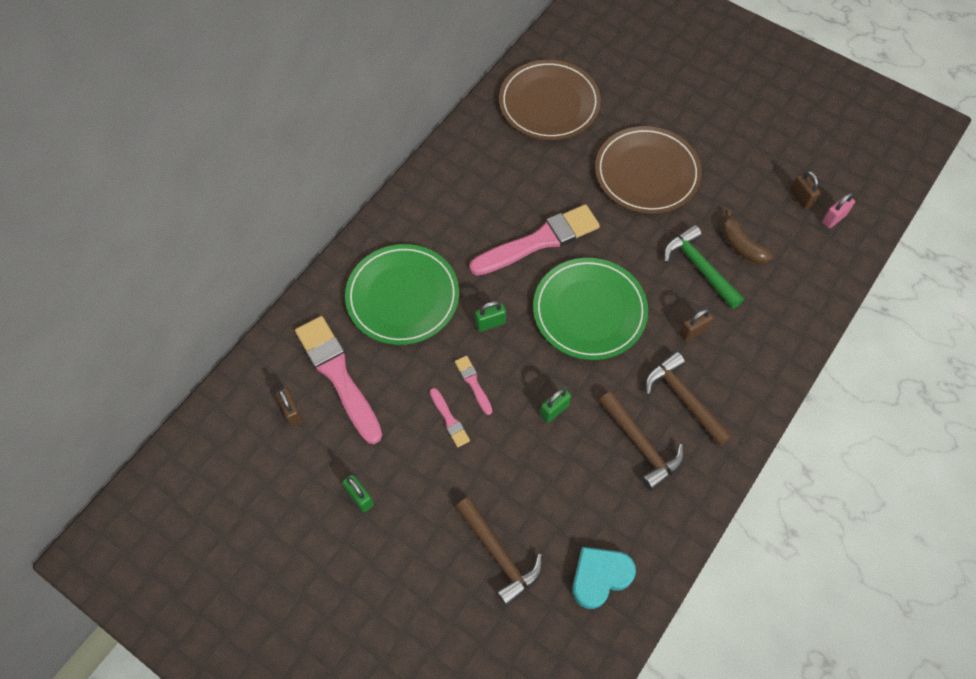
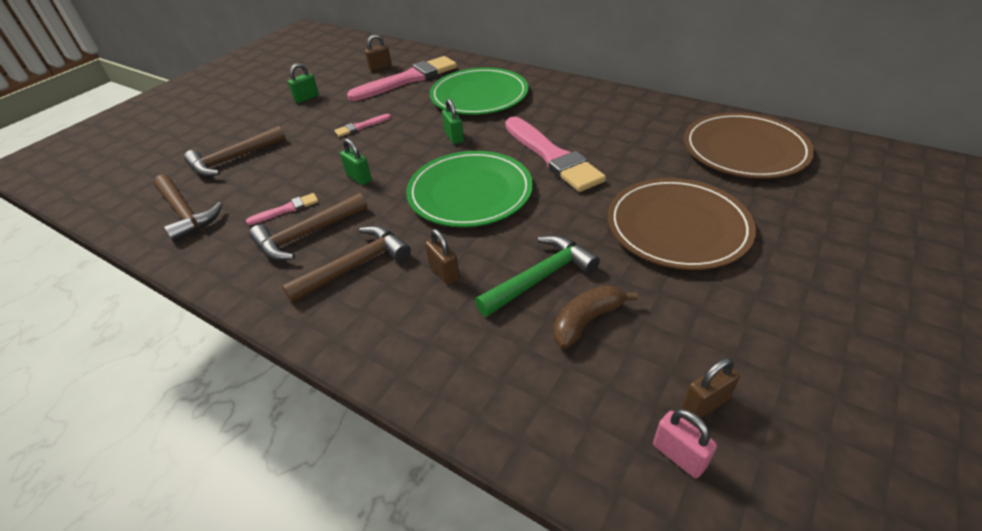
camera: 90 degrees right, 20 degrees down
pink brush [455,356,492,415] -> pink brush moved to [246,193,319,225]
turquoise heart [572,547,636,609] -> brown hammer [154,174,223,243]

